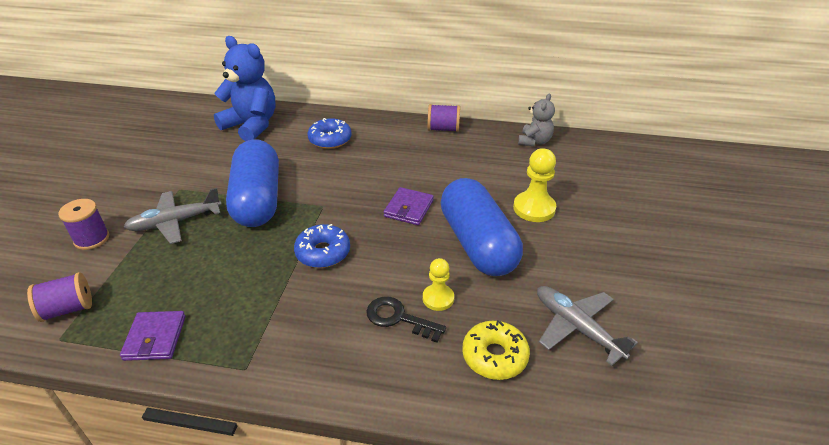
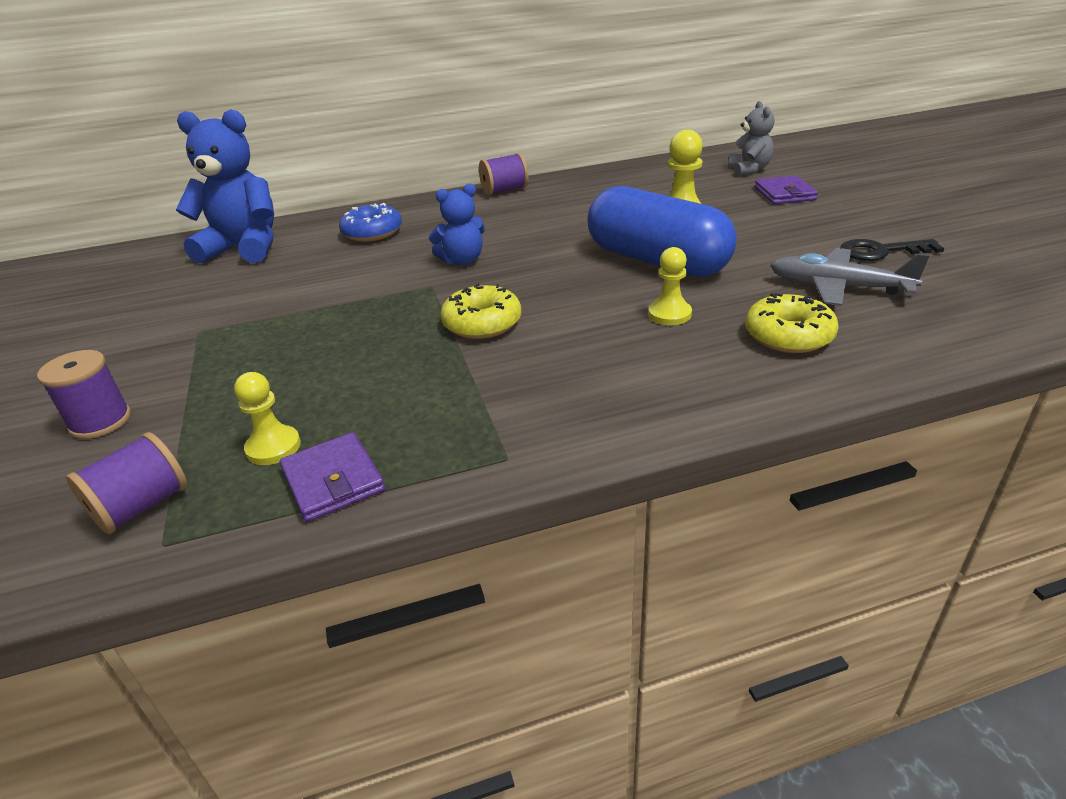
camera: 25 degrees left, 5 degrees down
grey plane [124,188,222,244] -> none
blue capsule [226,139,279,227] -> none
blue donut [294,224,350,268] -> yellow donut [440,283,522,339]
black key [366,297,446,343] -> black key moved to [840,239,944,261]
purple wallet [384,187,434,225] -> purple wallet moved to [755,175,818,204]
grey teddy bear [518,94,555,146] -> grey teddy bear moved to [728,101,775,176]
none -> yellow pawn [234,372,301,465]
none -> blue teddy bear [429,184,485,265]

